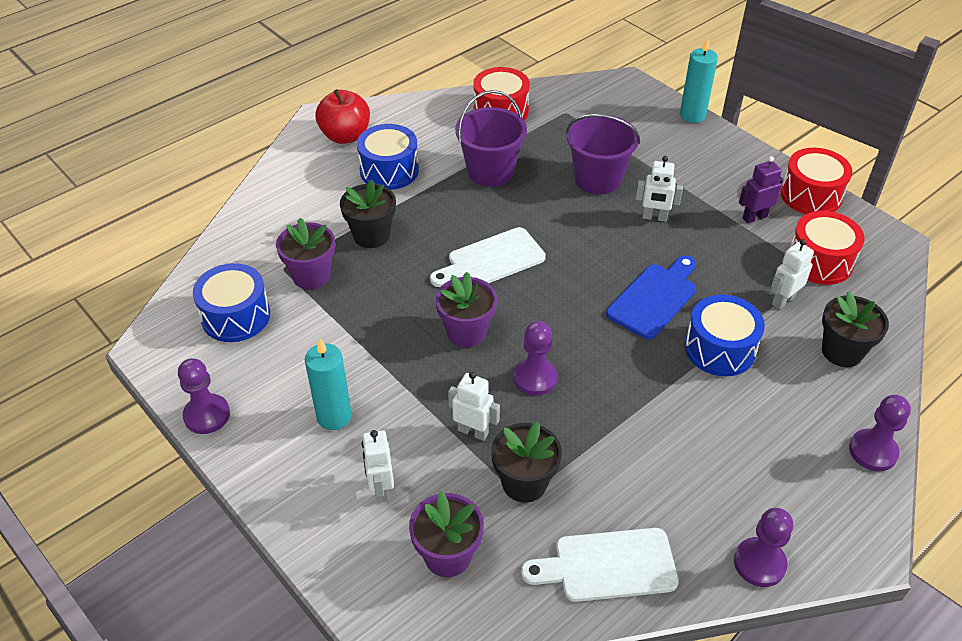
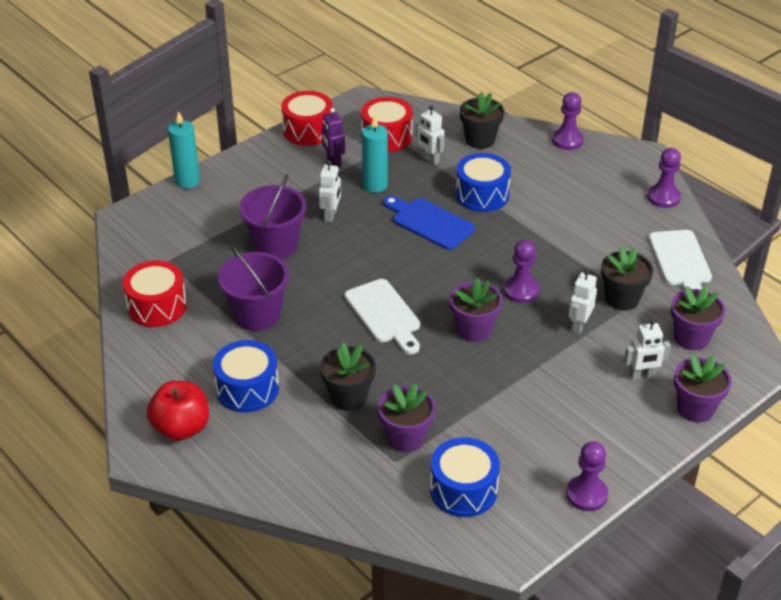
camera: 90 degrees left, 5 degrees down
turquoise candle [305,339,352,430] -> turquoise candle moved to [362,115,388,193]
none -> purple flower pot [674,354,732,423]

